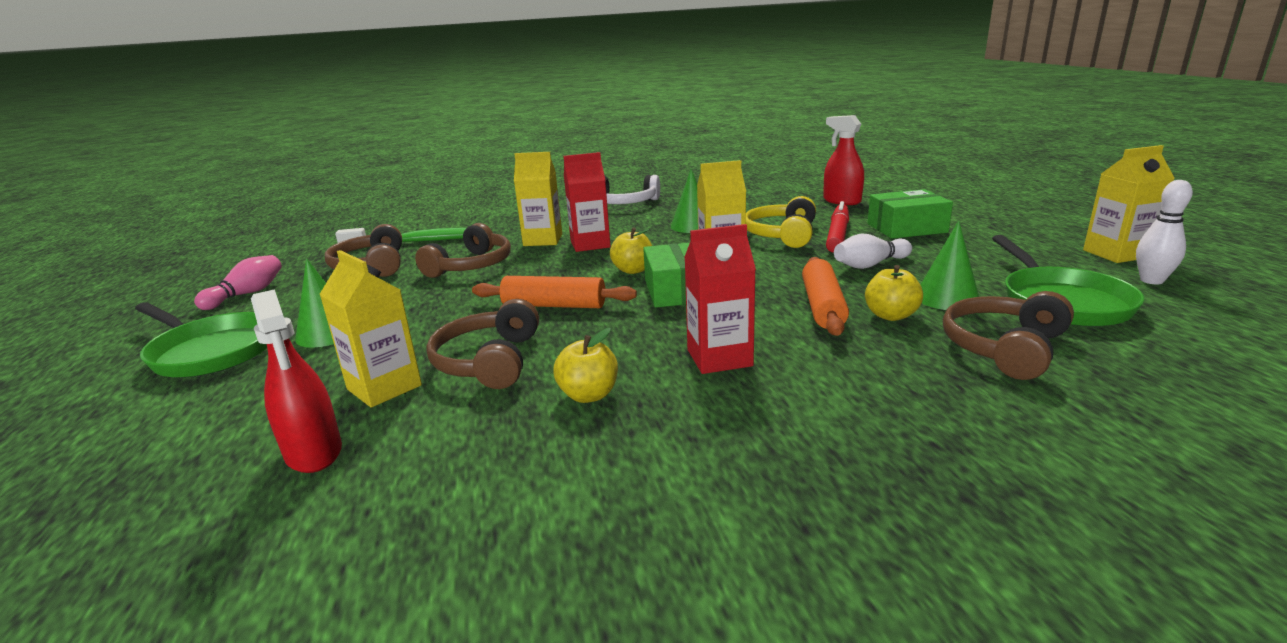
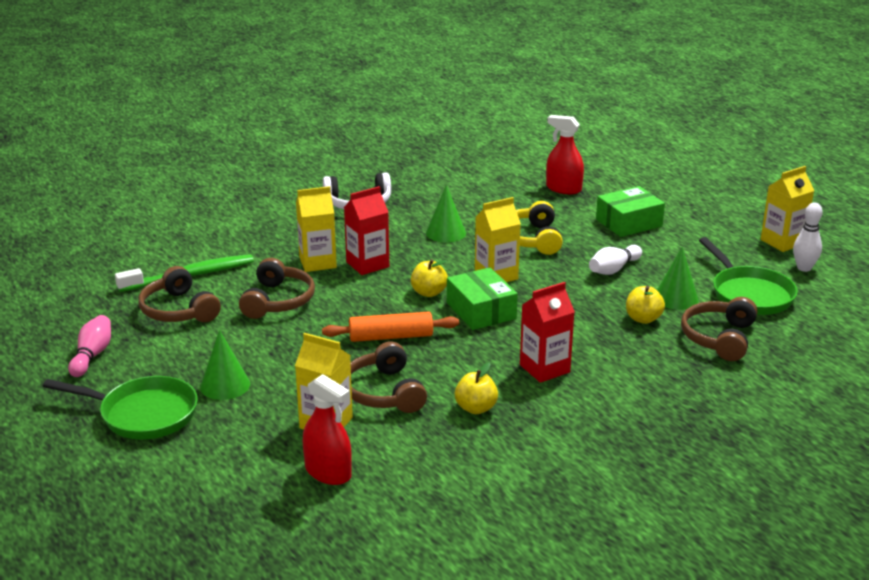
camera: 20 degrees left, 5 degrees up
orange rolling pin [802,257,849,336] -> none
red marker [826,201,849,253] -> none

